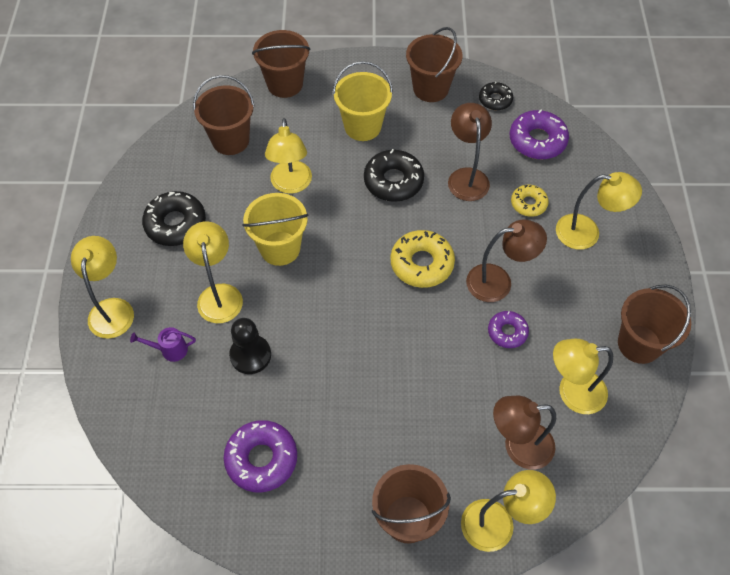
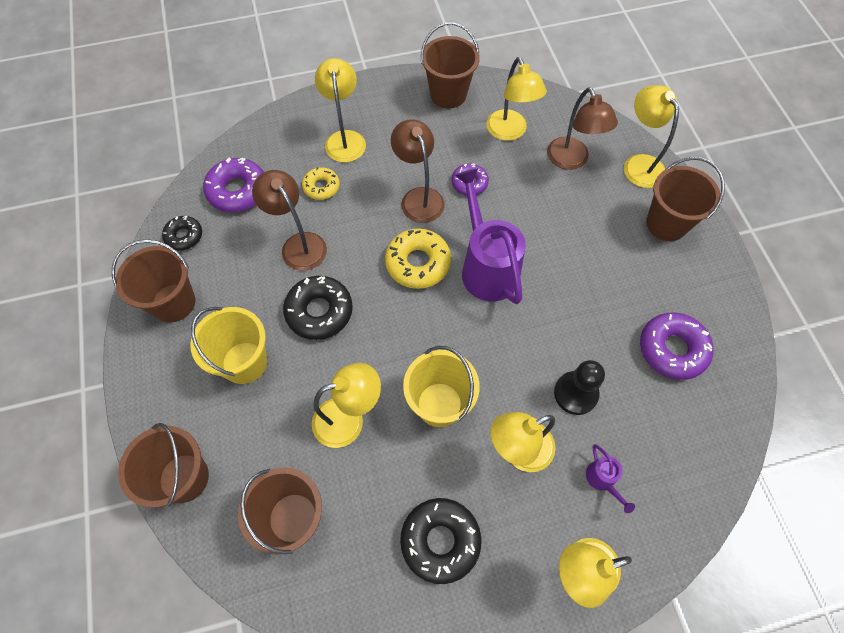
camera: 105 degrees left, 5 degrees up
brown lamp [448,103,492,201] -> brown lamp turned 75 degrees clockwise [252,170,327,271]
none -> purple watering can [455,168,526,304]

